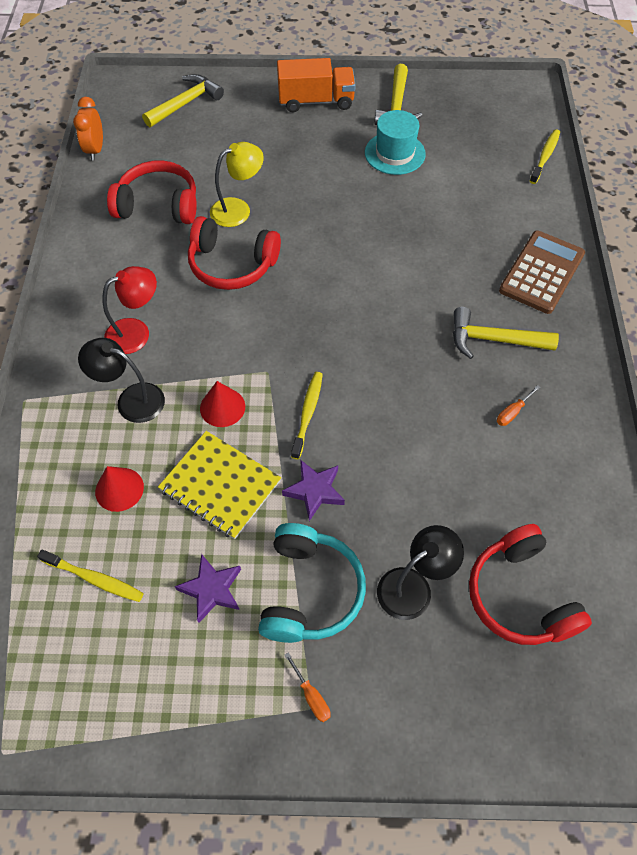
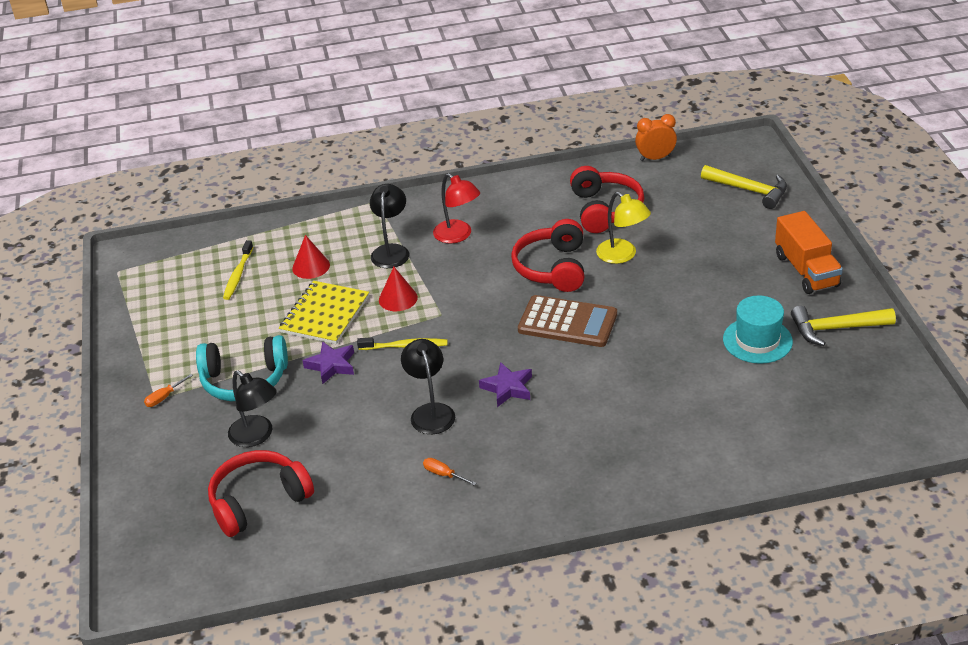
camera: 80 degrees right, 20 degrees down
purple star [175,554,241,623] -> purple star moved to [479,362,532,407]
yellow hammer [453,307,559,359] -> none
brown calculator [499,231,585,314] -> brown calculator moved to [518,295,617,347]
yellow toothbrush [530,129,560,184] -> none
none -> black lamp [401,339,455,434]

